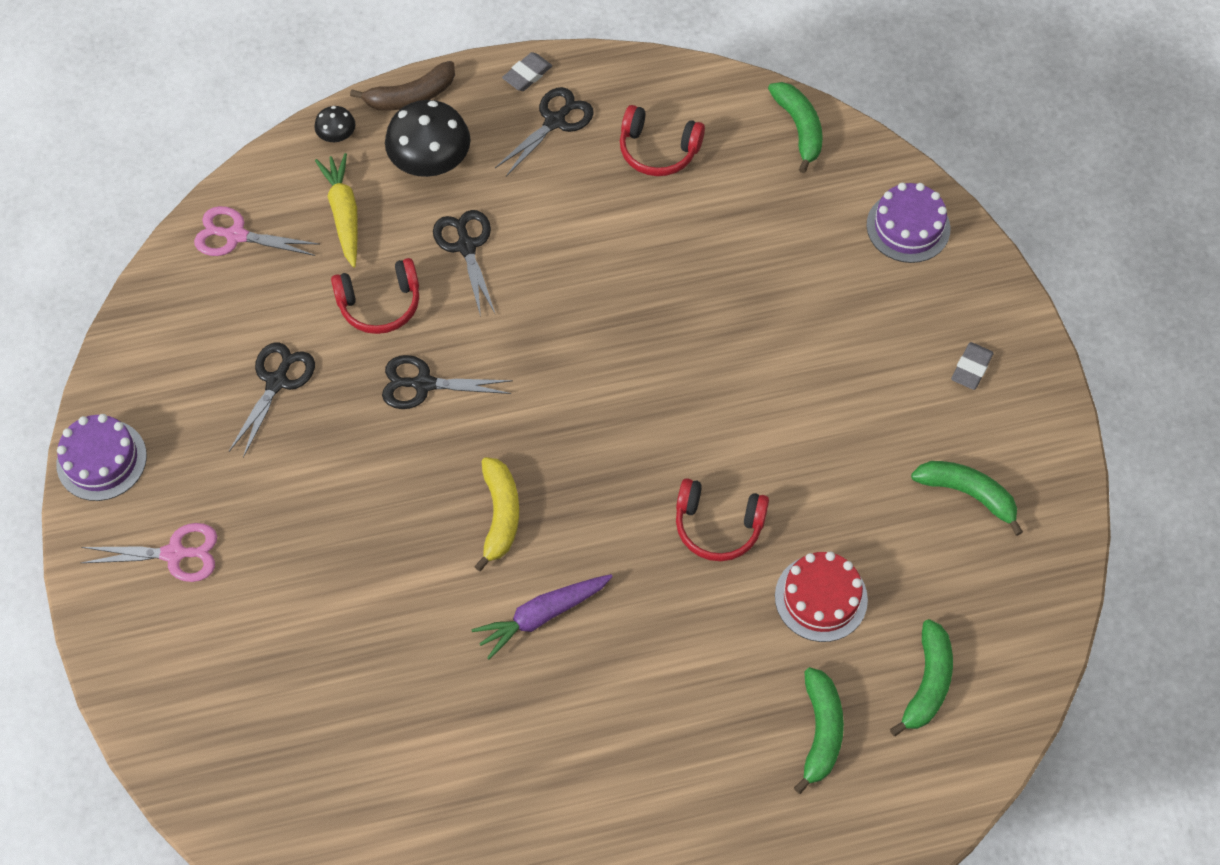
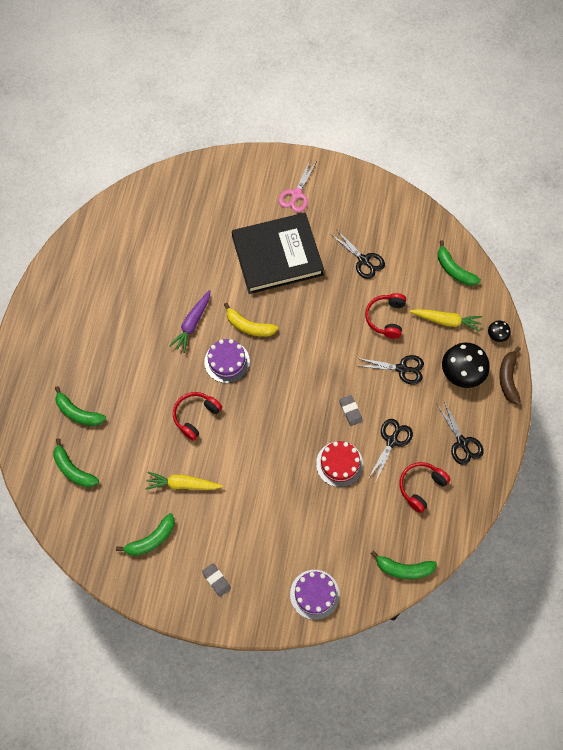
camera: 115 degrees right, 5 degrees up
purple cake [56,414,147,501] -> purple cake moved to [204,339,250,383]
pink scissors [194,206,319,256] -> green banana [438,240,481,286]
black scissors [382,355,513,409] -> black scissors moved to [368,419,413,483]
purple carrot [472,574,613,660] -> purple carrot turned 150 degrees counterclockwise [169,290,210,353]
grey eraser [502,52,552,91] -> grey eraser moved to [339,395,363,426]
red cake [775,552,868,642] -> red cake moved to [316,441,363,487]
none -> yellow carrot [145,472,223,490]
none -> black book [232,213,324,294]

